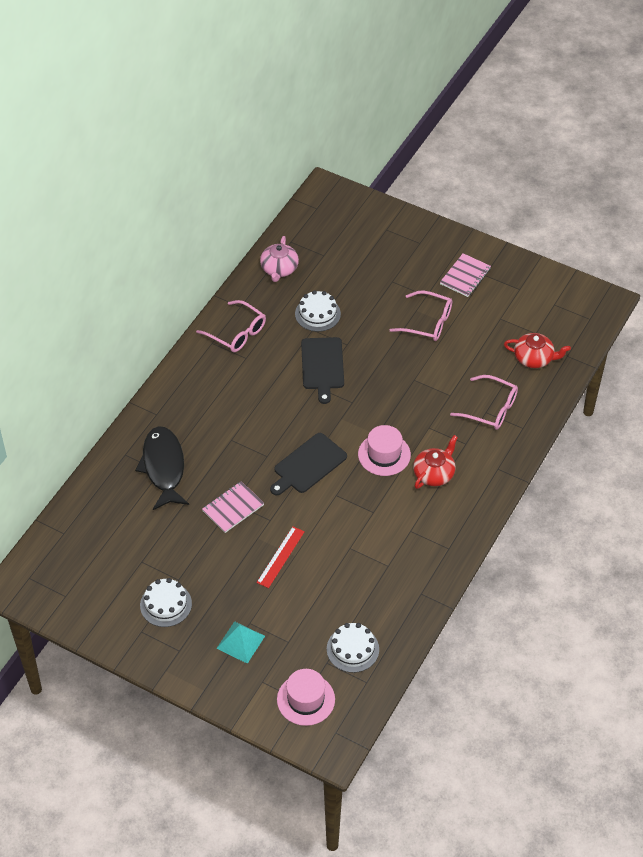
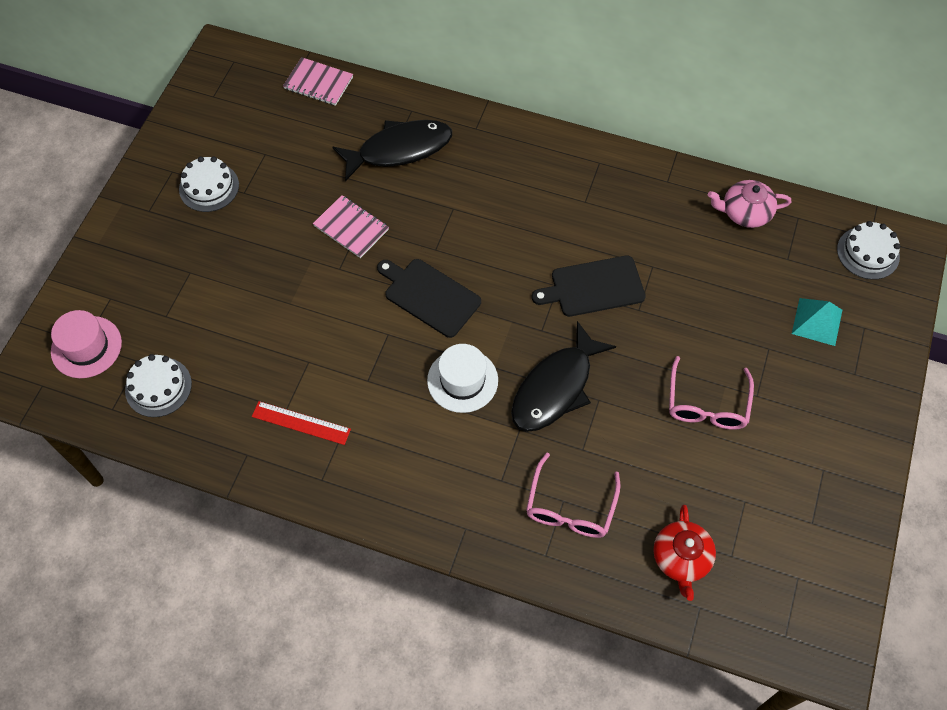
camera: 80 degrees right, 10 degrees up
pink glasses [196,300,266,352] -> none
turquoise pyramid [216,621,265,664] -> turquoise pyramid moved to [792,298,842,346]
red ruler [257,527,305,588] -> red ruler moved to [252,401,351,445]
white cake [295,290,341,332] -> white cake moved to [837,221,900,280]
pink hat [358,425,411,476] -> white hat [427,344,498,413]
red teapot [413,435,458,489] -> none
pink notebook [440,253,491,297] -> pink notebook moved to [283,57,353,106]
none -> black fish [511,321,616,432]

